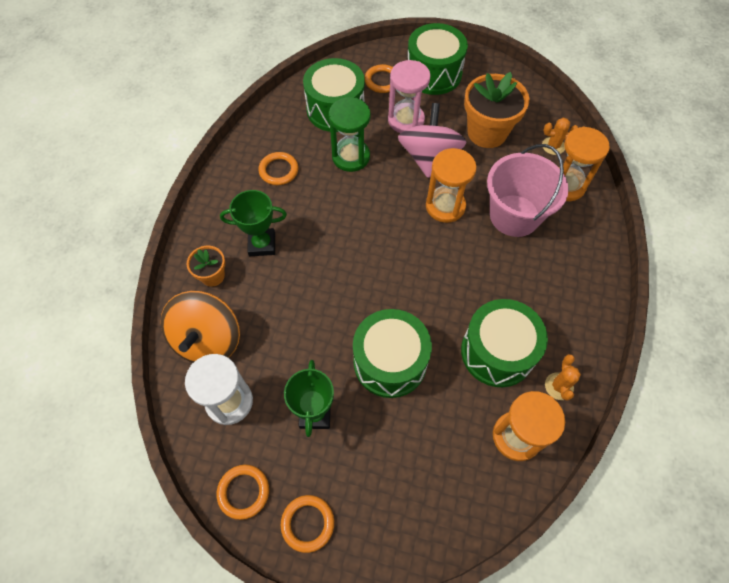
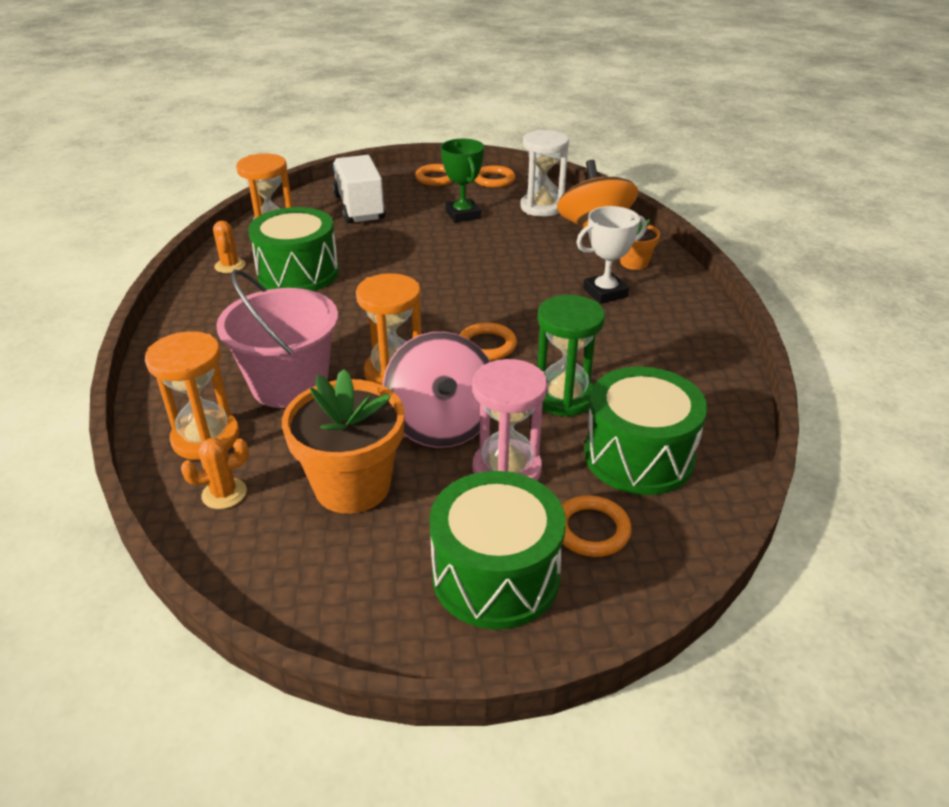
camera: 160 degrees right, 25 degrees down
green trophy [220,190,287,256] -> white trophy [576,206,647,304]
orange ring [259,152,298,185] -> orange ring moved to [460,323,517,361]
green drum [353,309,432,398] -> none
none -> white truck [332,155,386,223]

